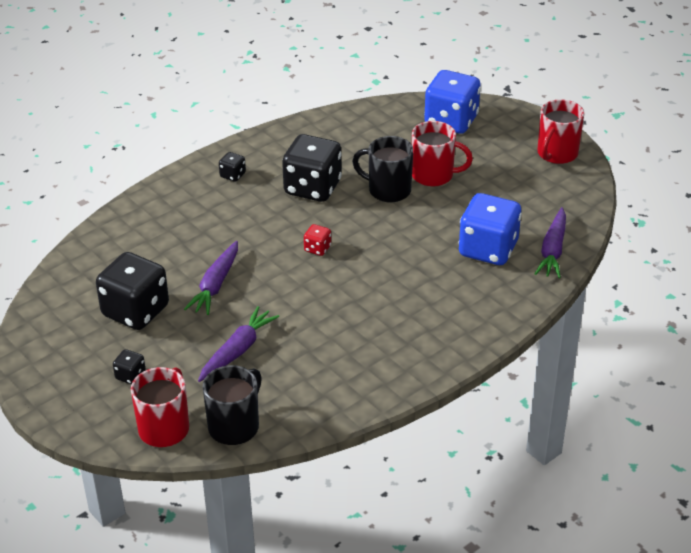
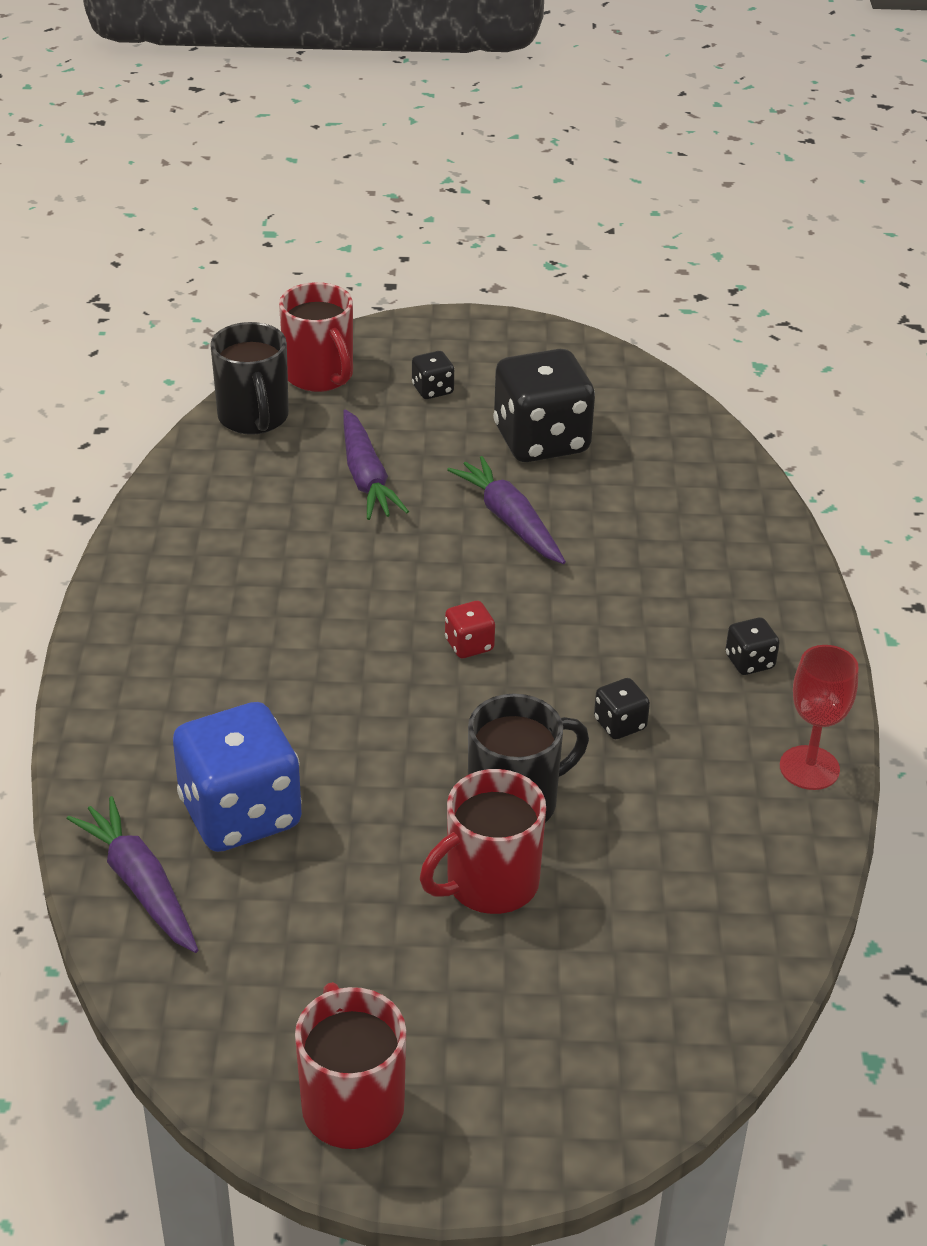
camera: 130 degrees right, 0 degrees up
black dice [282,134,342,202] -> black dice [594,678,650,739], size x0.44
blue dice [424,70,481,134] -> none
none -> red goblet [780,645,859,790]

